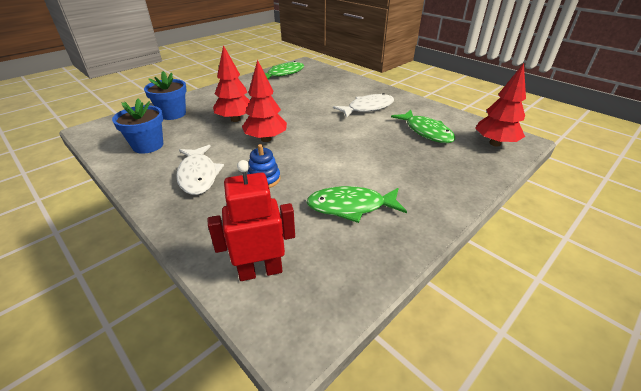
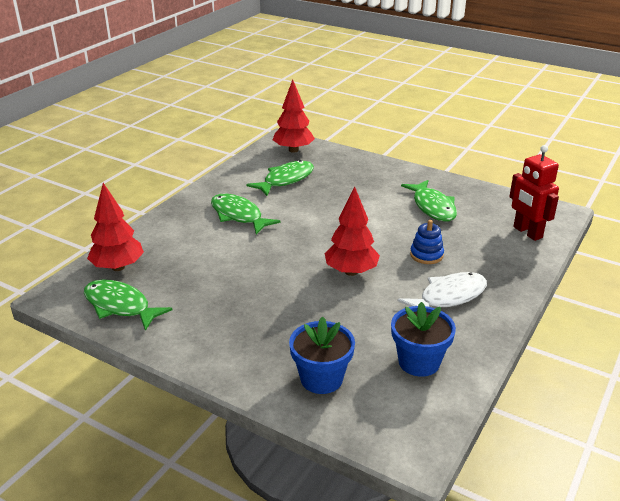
camera: 105 degrees left, 5 degrees down
red tree [213,45,250,122] -> red tree moved to [87,183,144,271]
white fish [333,93,394,118] -> green fish [211,194,281,234]

